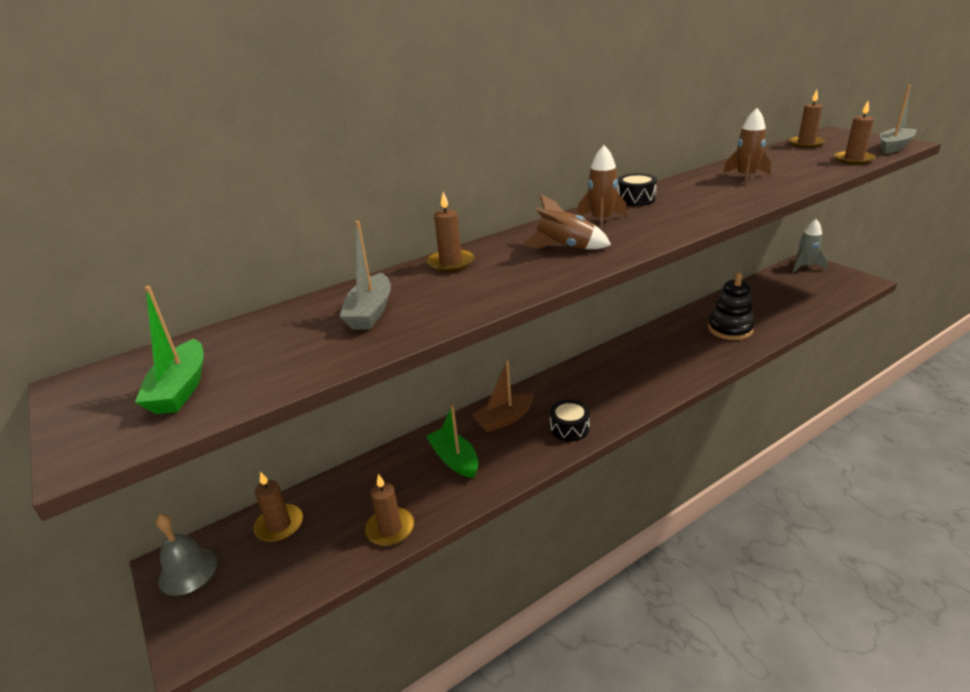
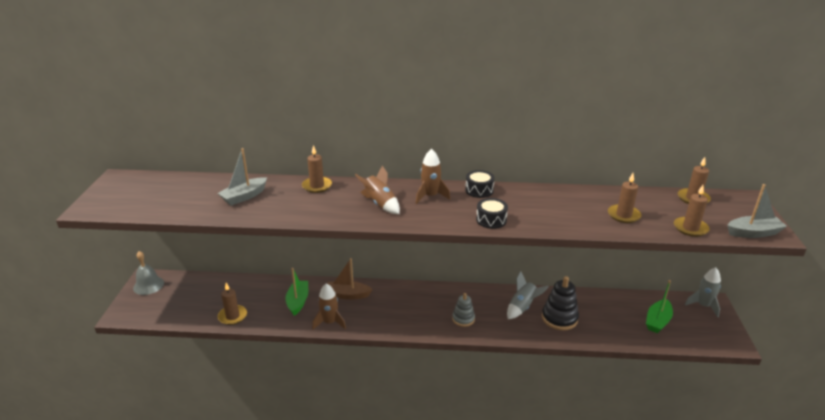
camera: 35 degrees right, 0 degrees up
green boat [135,286,204,414] -> green boat moved to [646,280,673,333]
brown candle [254,471,303,542] -> brown candle moved to [608,173,641,223]
black drum [550,400,590,441] -> black drum moved to [476,198,508,229]
brown rocket [723,108,771,185] -> brown rocket moved to [312,283,346,329]
none -> grey stacking toy [452,293,475,327]
none -> grey rocket [507,271,549,319]

